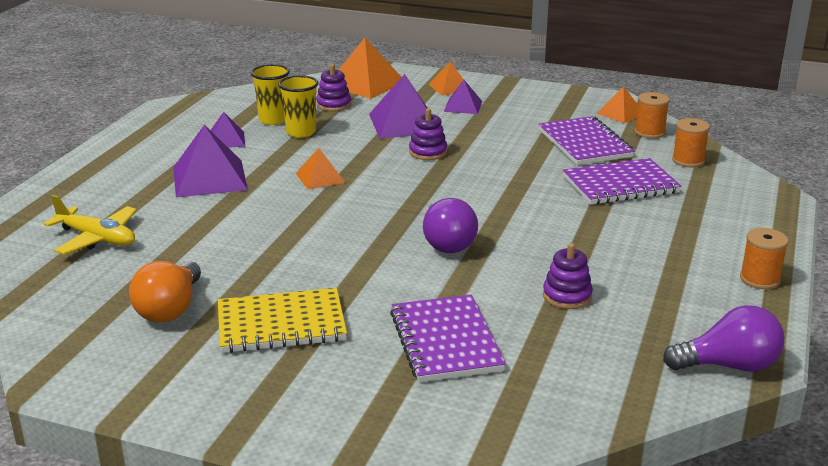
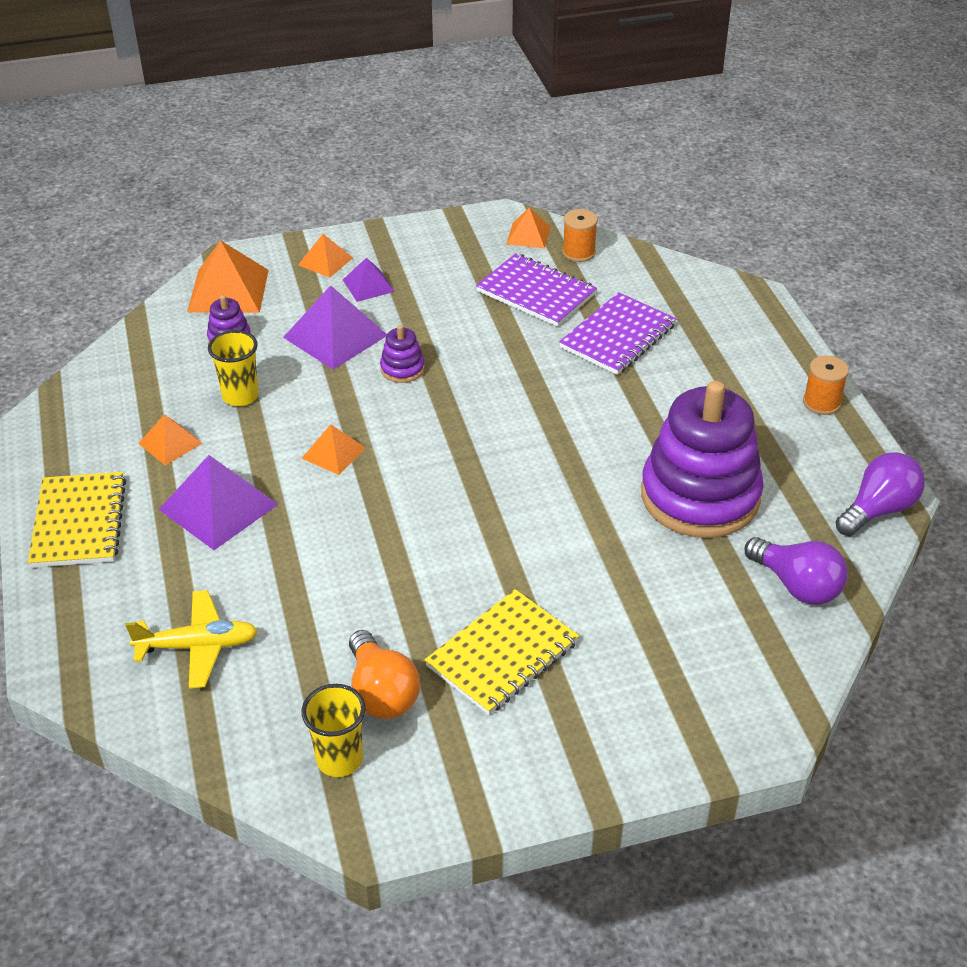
camera: 35 degrees left, 15 degrees up
purple pyramid [210,112,245,148] -> orange pyramid [138,414,203,466]
yellow cup [251,64,290,125] -> yellow cup moved to [301,684,366,777]
purple notebook [390,295,506,382] -> none
purple light bulb [423,198,478,253] -> purple light bulb moved to [745,537,848,605]
purple stacking toy [543,243,593,309] -> purple stacking toy [641,381,764,538], size x2.44
orange spool [672,118,710,167] -> none
none -> yellow notebook [28,472,126,568]

